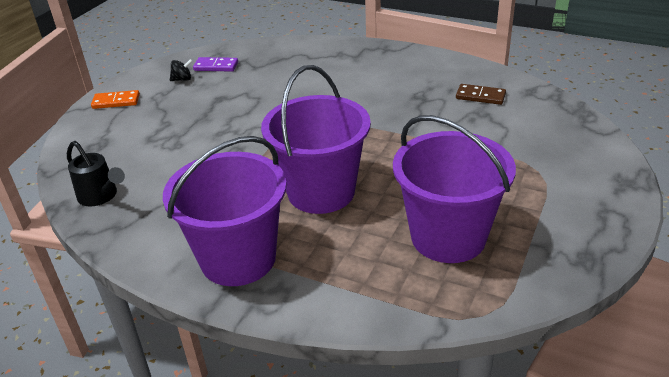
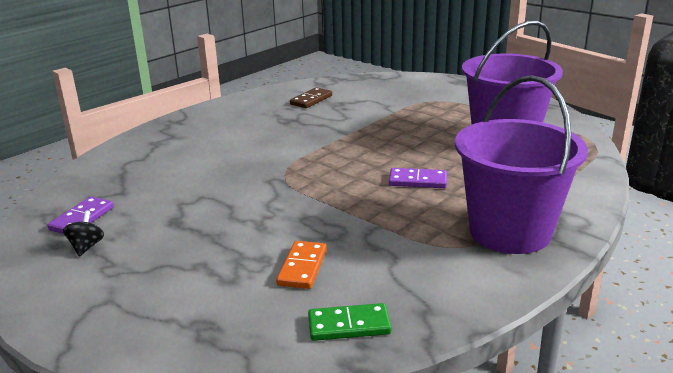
camera: 75 degrees left, 10 degrees down
black watering can [67,141,125,207] -> green domino [308,303,392,341]
orange domino [91,90,140,109] -> orange domino moved to [276,241,327,289]
purple bucket [261,65,371,214] -> purple domino [389,168,447,188]

